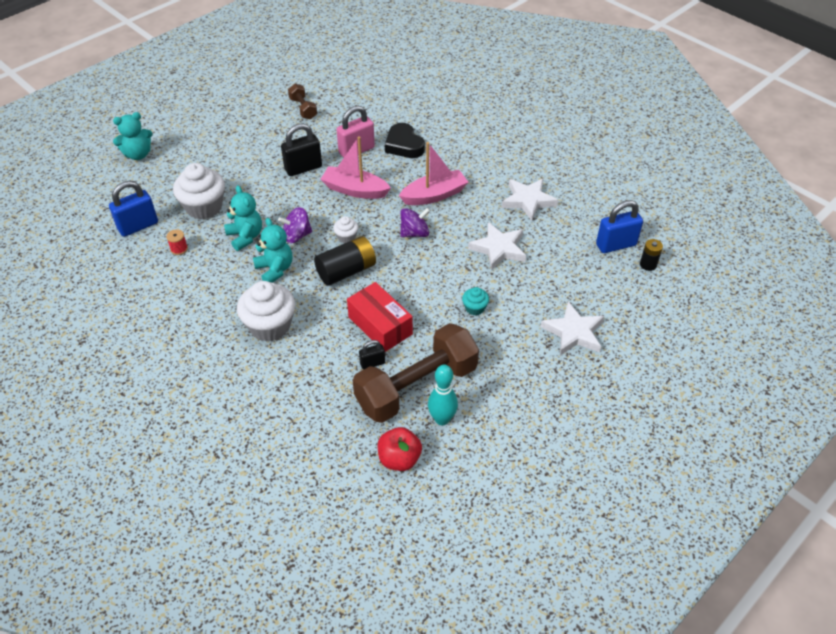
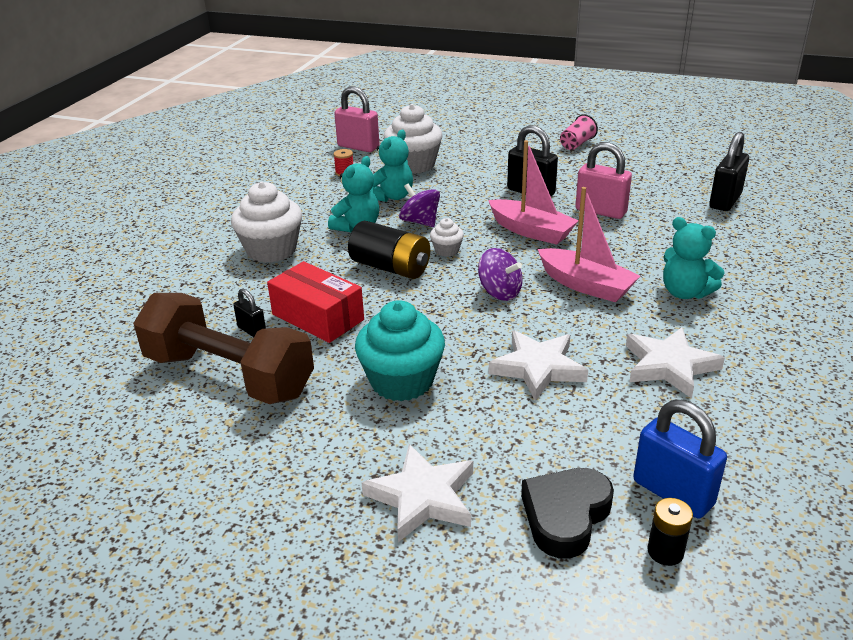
camera: 65 degrees right, 15 degrees down
blue padlock [109,181,158,237] -> pink padlock [334,86,380,152]
turquoise teddy bear [113,112,152,160] -> turquoise teddy bear moved to [663,217,724,299]
brown dumbbell [288,84,317,119] -> none
pink boat [321,136,391,199] -> pink boat turned 135 degrees clockwise [488,140,579,245]
red box [347,282,413,352] -> red box turned 75 degrees counterclockwise [267,261,364,343]
red apple [377,427,422,471] -> none
black heart [385,123,425,158] -> black heart moved to [521,468,614,558]
turquoise bowling pin [428,365,458,425] -> none
turquoise cupcake [462,287,489,315] -> turquoise cupcake [355,300,445,401], size x2.08
none -> pink cup [560,114,598,150]
none -> black padlock [709,132,749,211]

